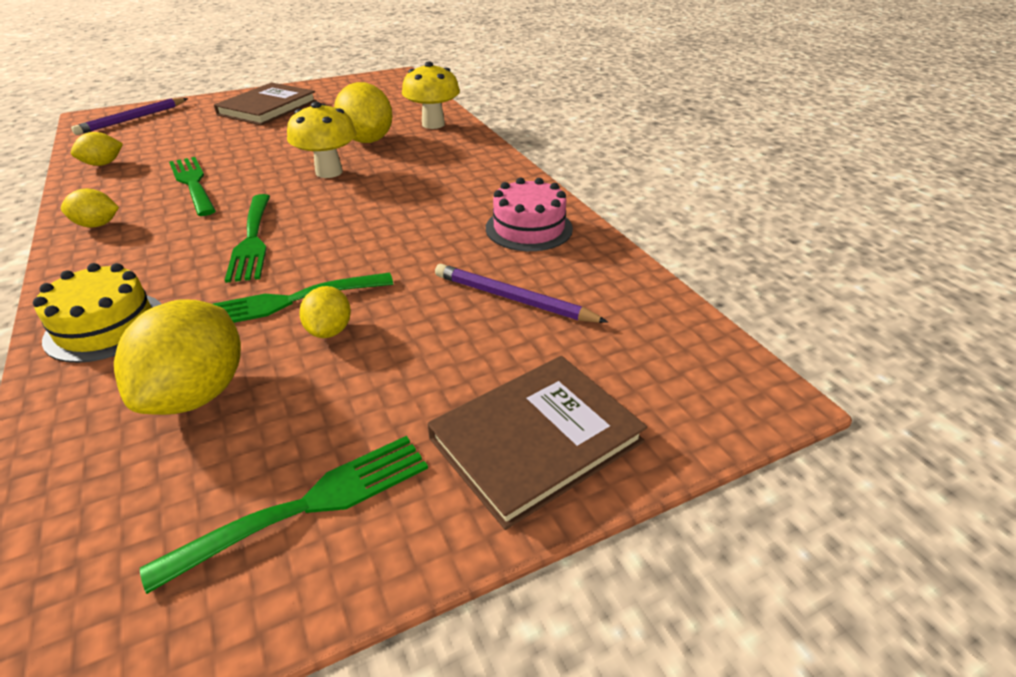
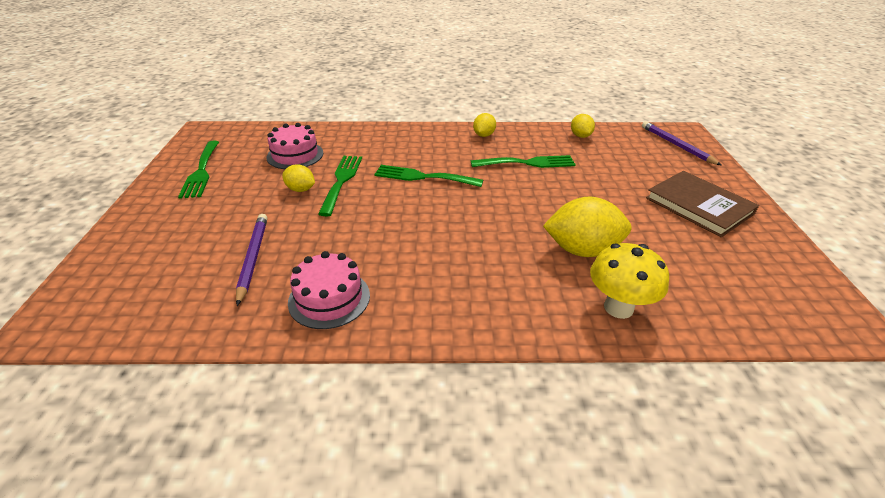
camera: 115 degrees right, 0 degrees up
yellow cake [33,263,161,363] -> none
yellow lemon [114,300,241,415] -> pink cake [266,123,323,169]
yellow mushroom [287,101,357,178] -> none
brown book [427,356,647,530] -> none
purple pencil [435,264,608,323] -> purple pencil turned 60 degrees counterclockwise [236,214,267,306]

